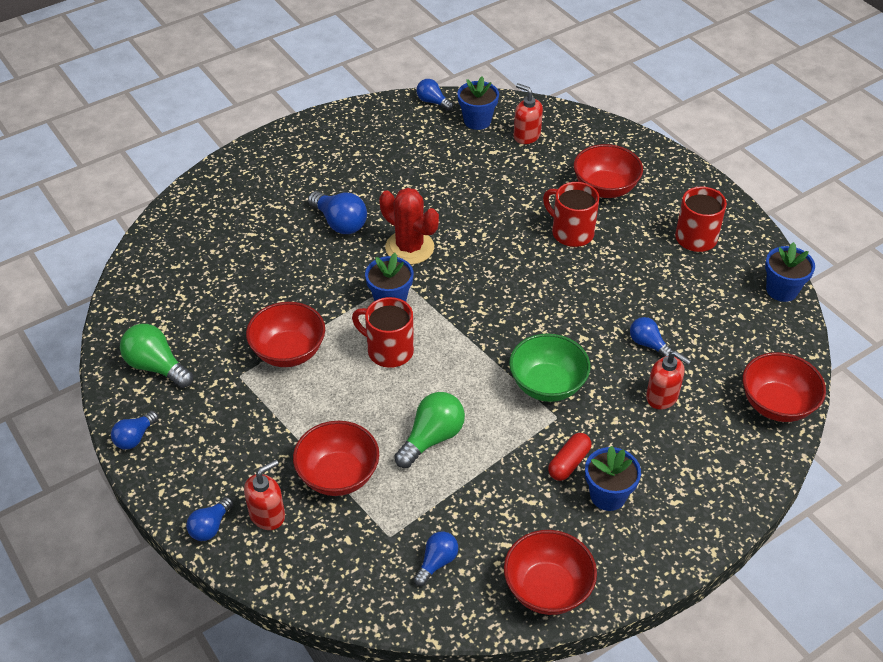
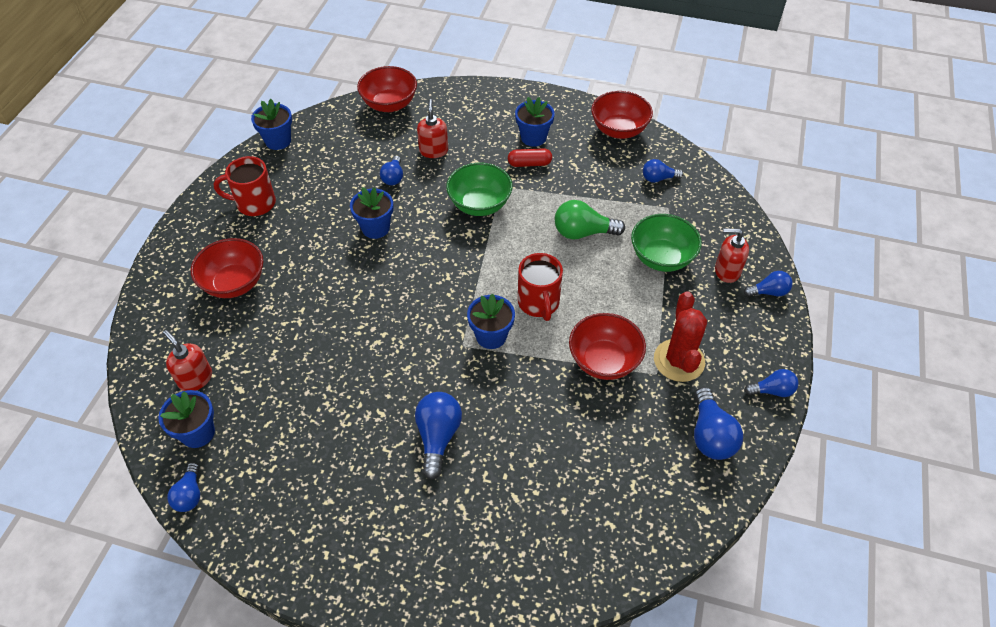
camera: 130 degrees left, 5 degrees up
green light bulb [120,324,193,388] -> blue light bulb [694,387,743,460]
red bowl [293,421,379,496] -> green bowl [631,214,702,272]
red cactus [379,188,439,265] -> red cactus moved to [654,292,707,382]
red soap dispenser [514,83,543,144] -> red soap dispenser turned 135 degrees clockwise [163,330,212,391]
red mug [543,182,599,247] -> none
none -> blue flower pot [350,187,393,239]

